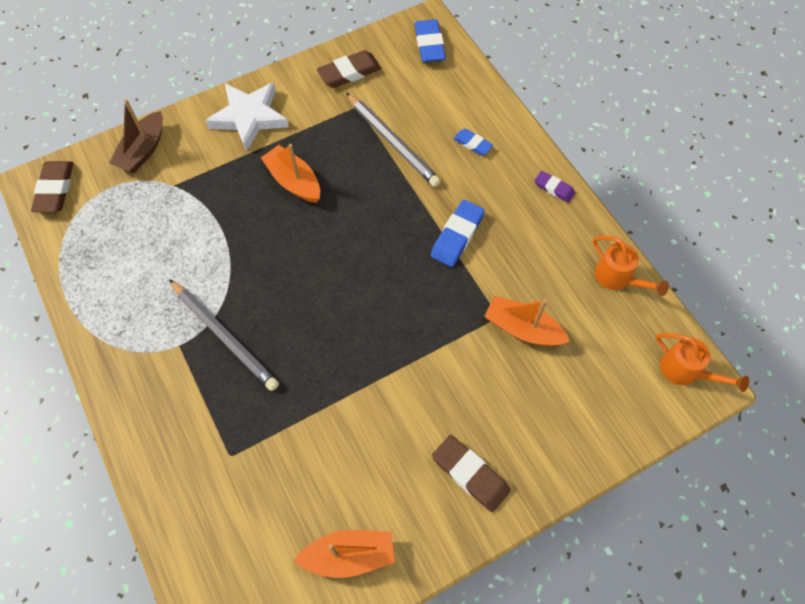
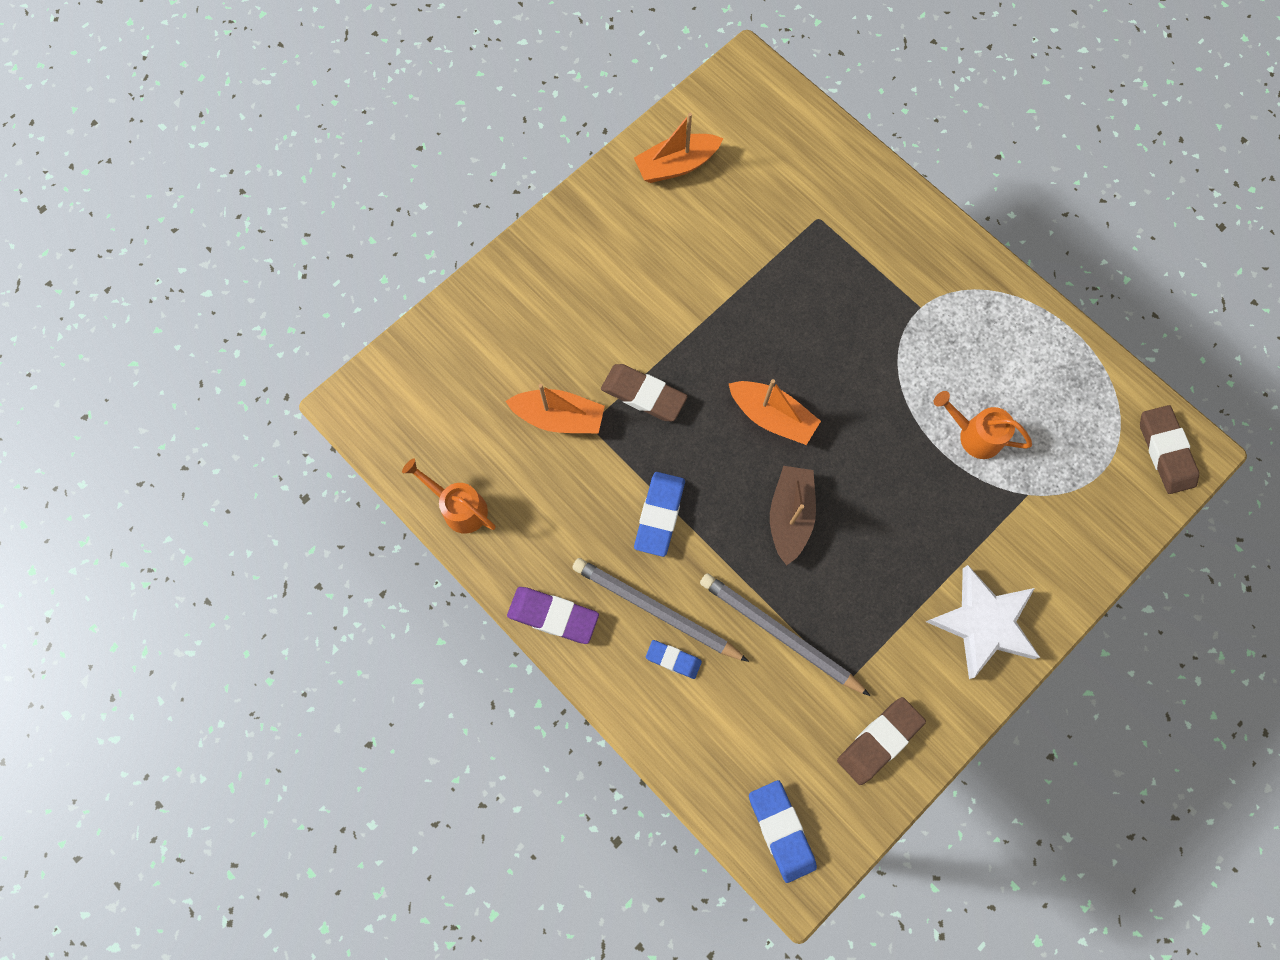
camera: 165 degrees right, 10 degrees up
brown boat [109,99,163,173] -> brown boat moved to [770,466,816,566]
grey pencil [169,279,279,391] -> grey pencil moved to [572,558,749,662]
orange boat [261,144,320,203] -> orange boat moved to [728,379,821,445]
brown eraser [432,435,510,512] -> brown eraser moved to [601,364,688,421]
purple eraser [535,171,575,203] -> purple eraser [507,587,599,644], size x1.66
orange watering can [656,333,749,392] -> orange watering can moved to [934,391,1032,459]

